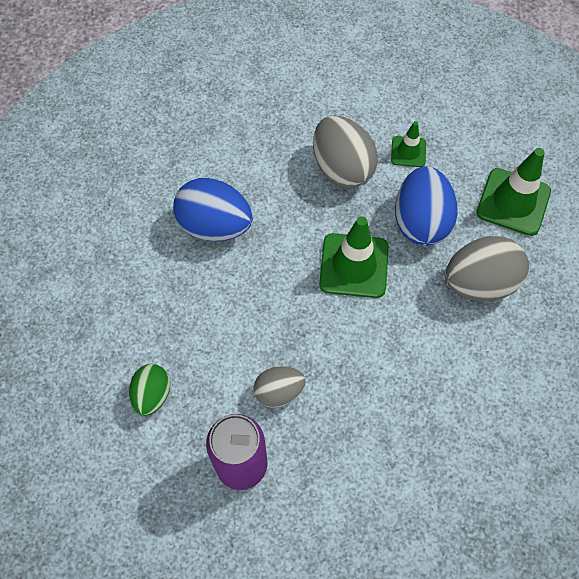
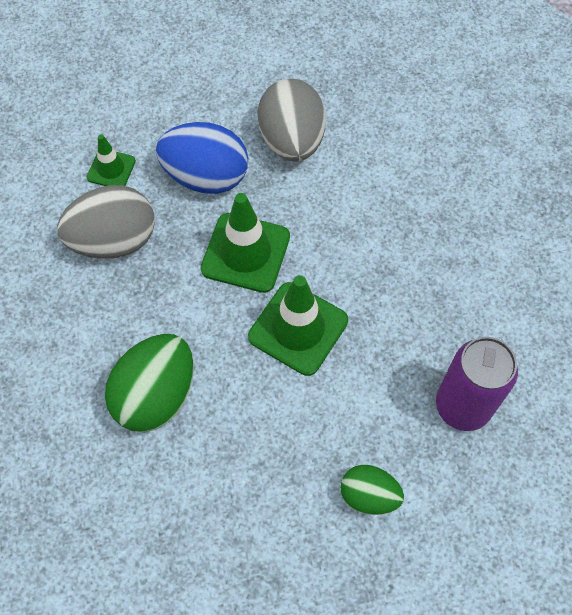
camera: 80 degrees left, 0 degrees up
blue egg [173,178,253,241] -> green egg [105,334,194,432]
grey egg [254,366,306,408] -> none
green traffic cone [476,148,551,236] -> green traffic cone moved to [248,275,348,376]

